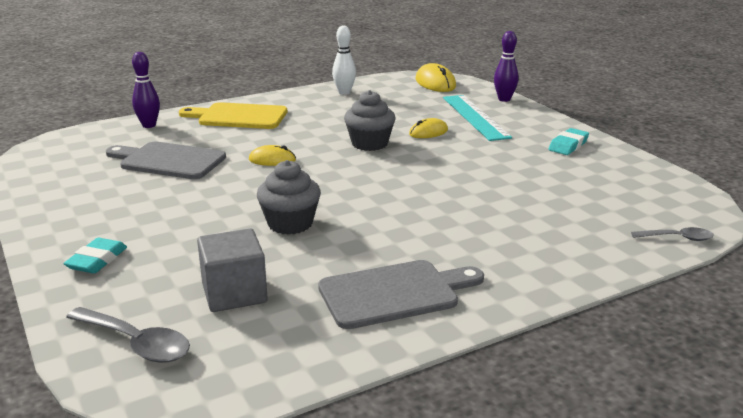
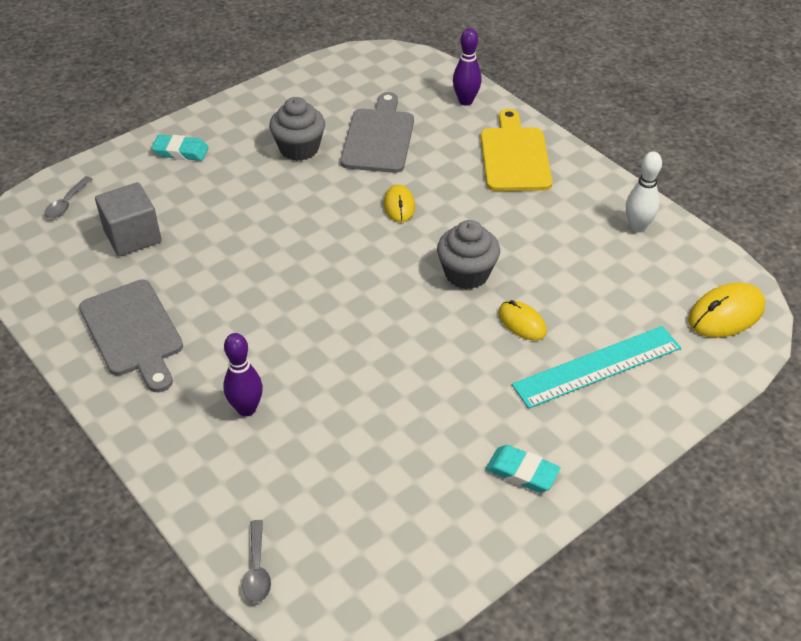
camera: 80 degrees right, 20 degrees up
grey spoon [66,307,190,363] -> grey spoon [45,176,92,218], size x0.62
grey cupcake [257,160,321,235] -> grey cupcake moved to [269,97,325,161]
purple bowling pin [494,31,518,102] -> purple bowling pin moved to [223,333,263,417]

